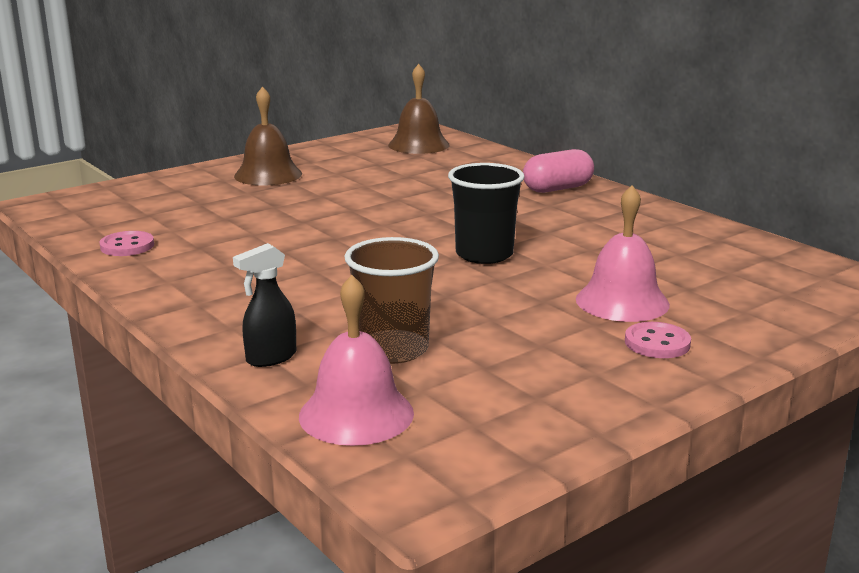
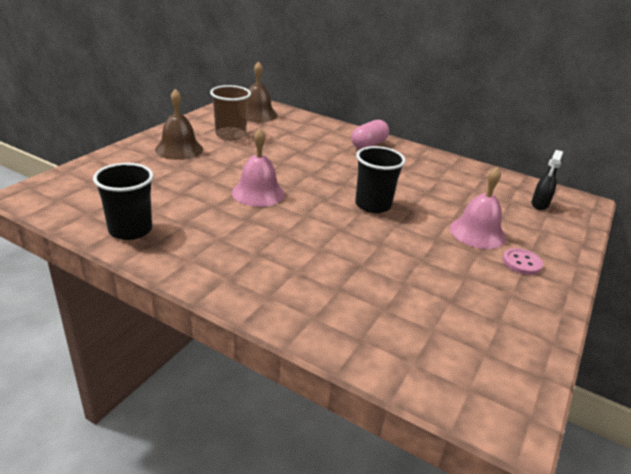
camera: 25 degrees left, 10 degrees up
pink button [99,231,154,256] -> black cup [93,163,153,240]
black spray bottle [233,243,296,367] -> black spray bottle moved to [531,150,563,210]
pink bell [299,275,414,446] -> pink bell moved to [232,128,285,207]
brown cup [344,237,439,364] -> brown cup moved to [210,85,251,140]

